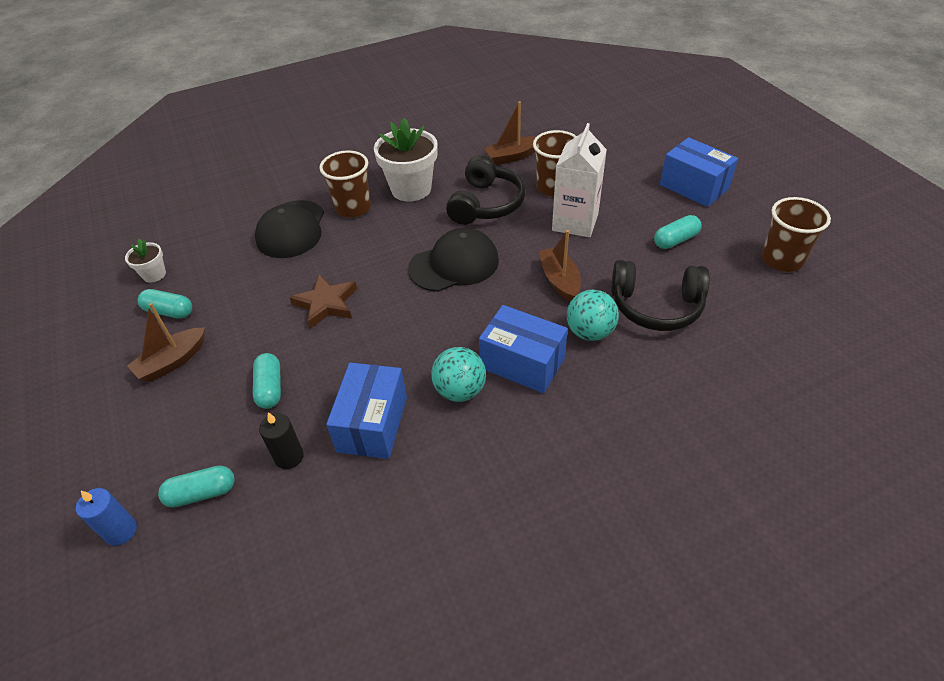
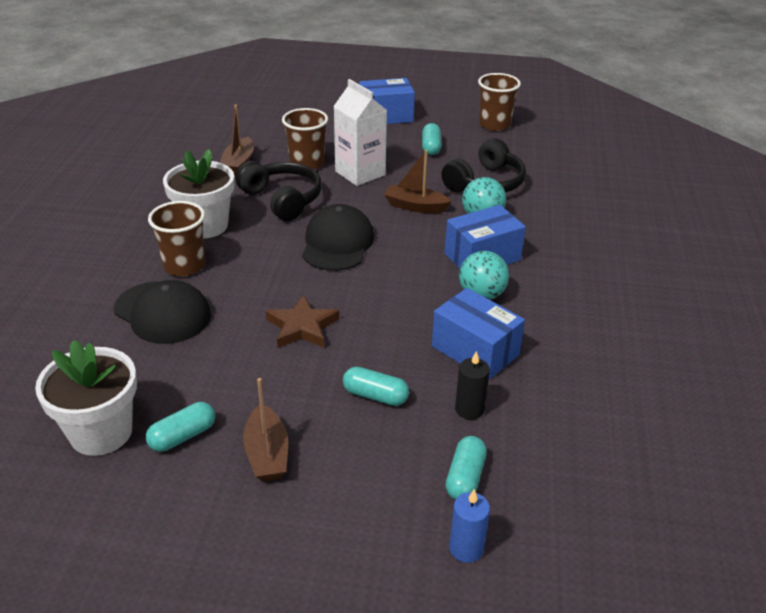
camera: 60 degrees left, 10 degrees down
white flower pot [125,239,166,283] -> white flower pot [35,340,137,456], size x1.99

